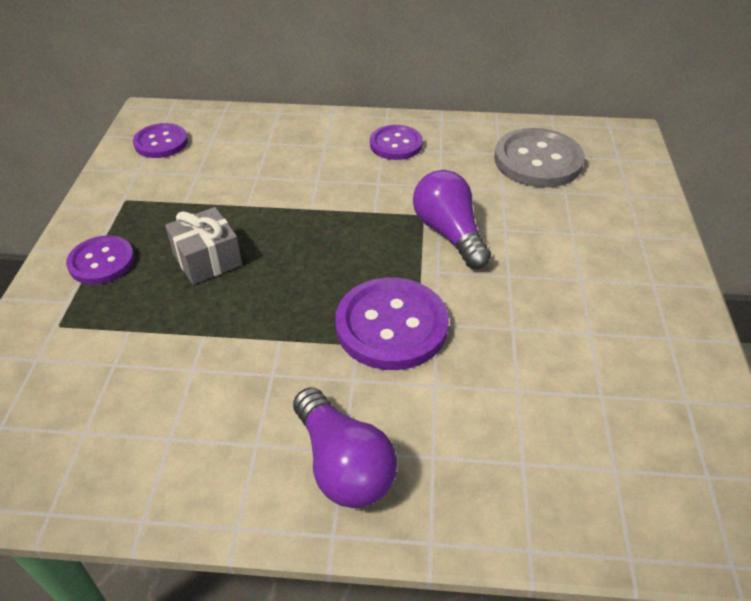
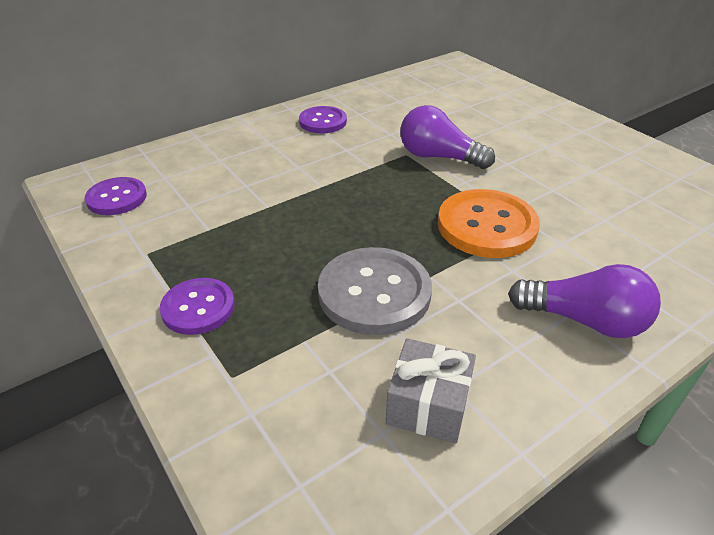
camera: 40 degrees left, 5 degrees down
grey gift [165,207,242,284] -> grey gift moved to [386,338,476,443]
purple button [335,277,449,370] -> orange button [438,189,540,258]
grey button [494,128,585,187] -> grey button moved to [318,247,432,335]

